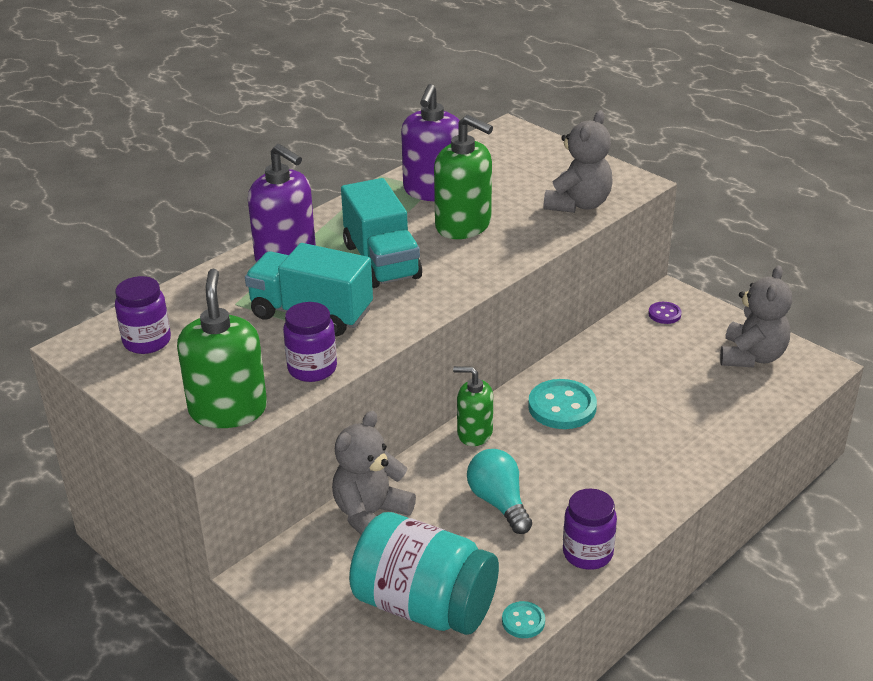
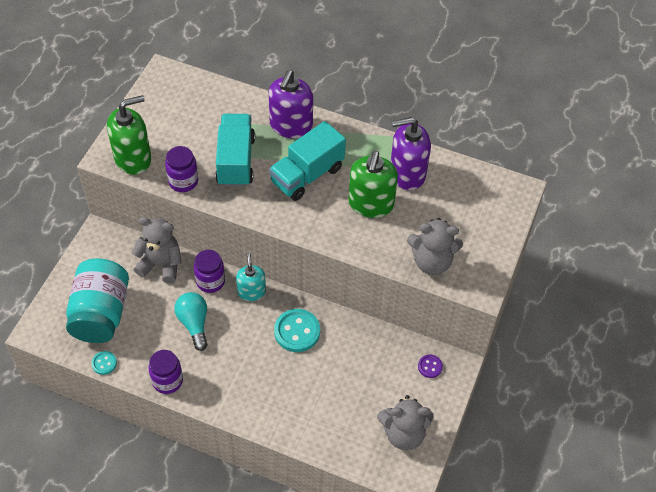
camera: 65 degrees right, 20 degrees up
purple jar [115,276,171,354] -> purple jar moved to [194,250,225,293]
green soap dispenser [453,366,493,446] -> turquoise soap dispenser [236,252,266,301]
turquoise light bulb [467,449,532,534] -> turquoise light bulb turned 60 degrees counterclockwise [174,292,208,351]

